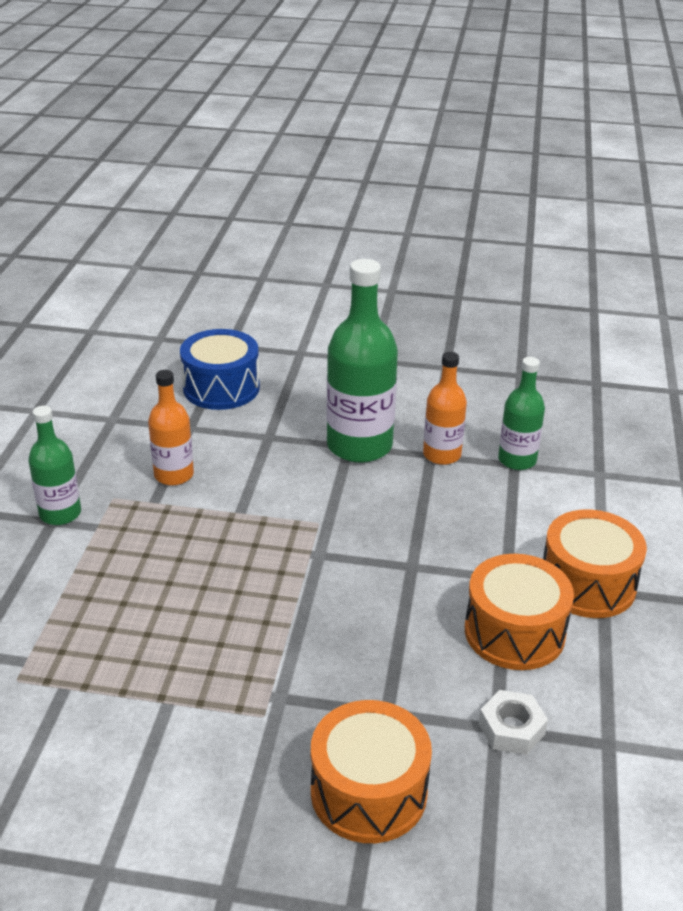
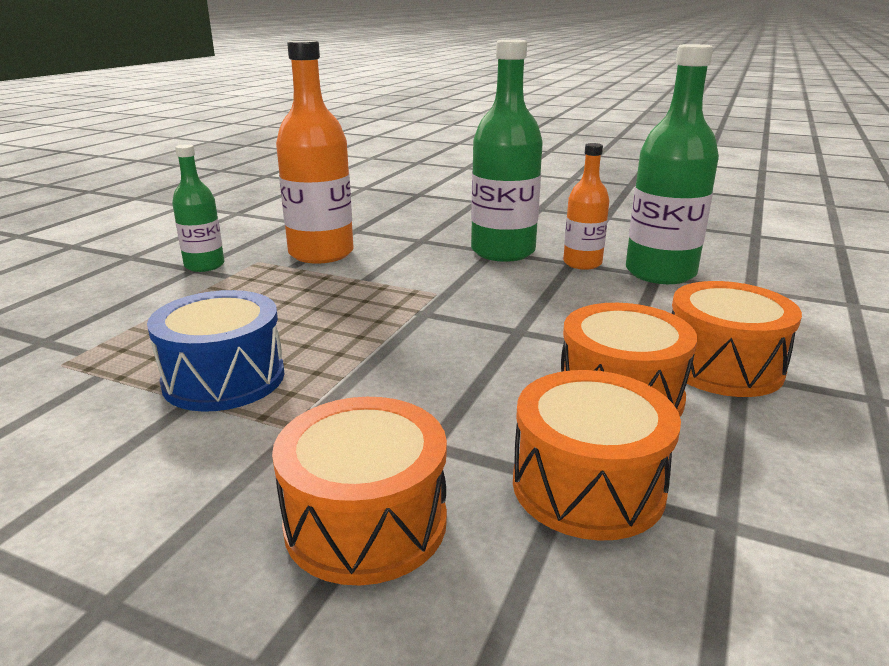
camera: 15 degrees right, 10 degrees down
orange bottle [148,370,194,486] -> orange bottle [276,40,353,264], size x1.74
blue drum [180,329,260,410] -> blue drum moved to [147,290,284,412]
white nut [479,690,548,755] -> orange drum [513,370,681,541]
green bottle [498,357,545,470] -> green bottle [626,44,719,284], size x1.74

